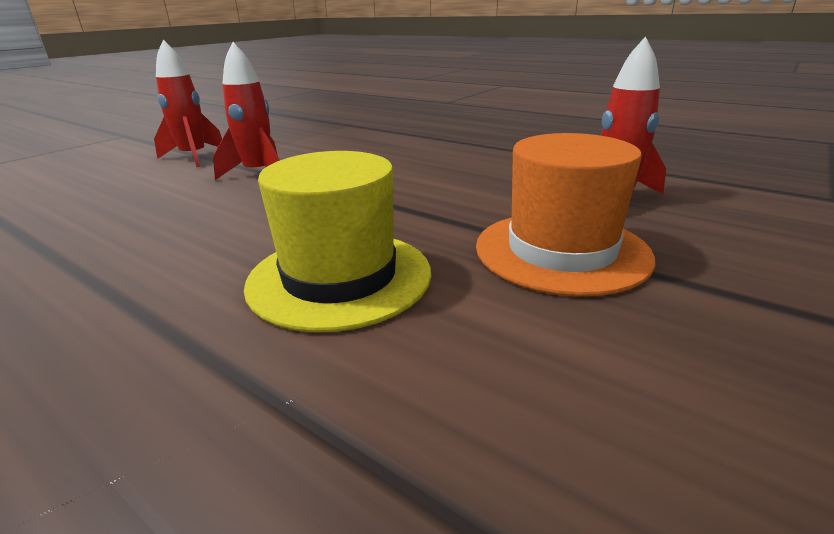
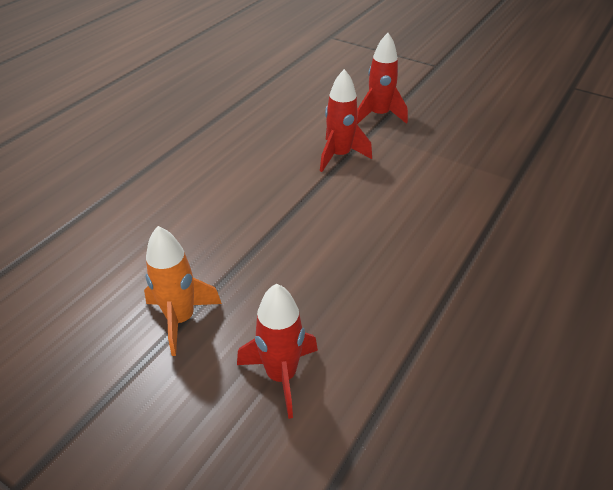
camera: 85 degrees right, 15 degrees up
yellow hat [244,151,431,332] -> none
orange hat [476,133,655,297] -> orange rocket [144,226,222,356]

